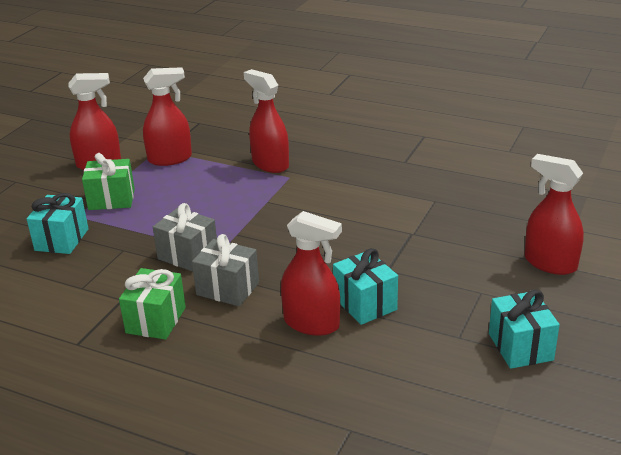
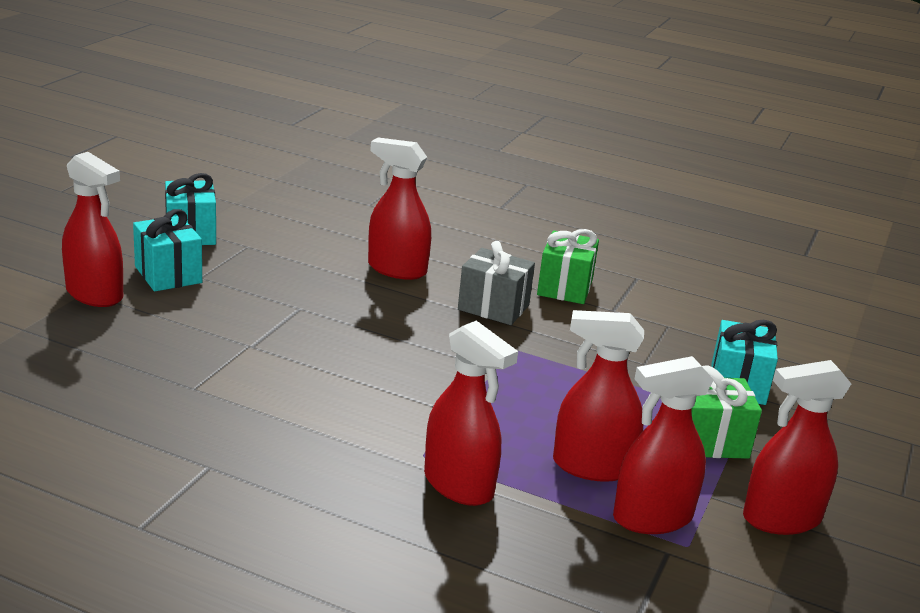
camera: 175 degrees right, 5 degrees down
grey gift [153,203,217,272] -> none
turquoise gift [333,248,398,325] -> turquoise gift moved to [133,209,202,291]
none -> red spray bottle [553,310,644,482]

